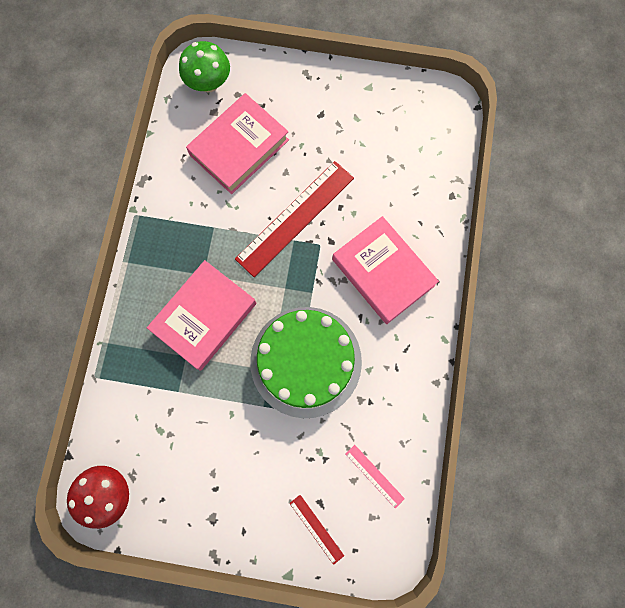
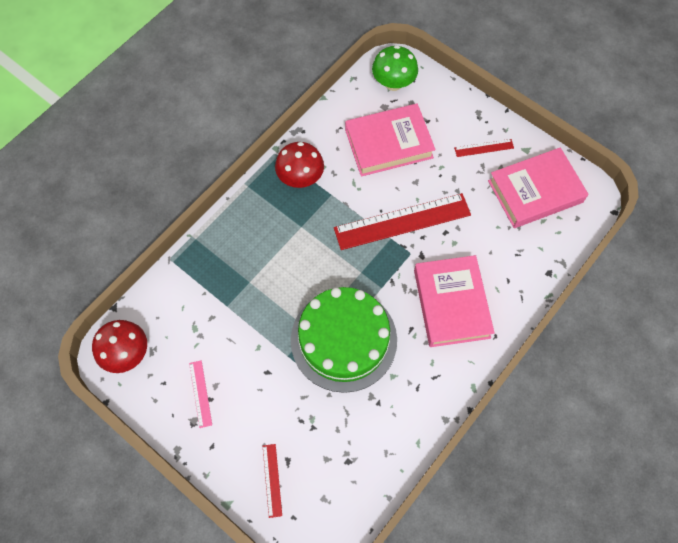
camera: 30 degrees right, 10 degrees down
pink book [147,260,256,371] -> pink book moved to [488,147,589,228]
pink ruler [346,445,405,508] -> pink ruler moved to [189,360,212,428]
none -> red mushroom [275,142,324,188]
none -> red ruler [454,139,514,157]

